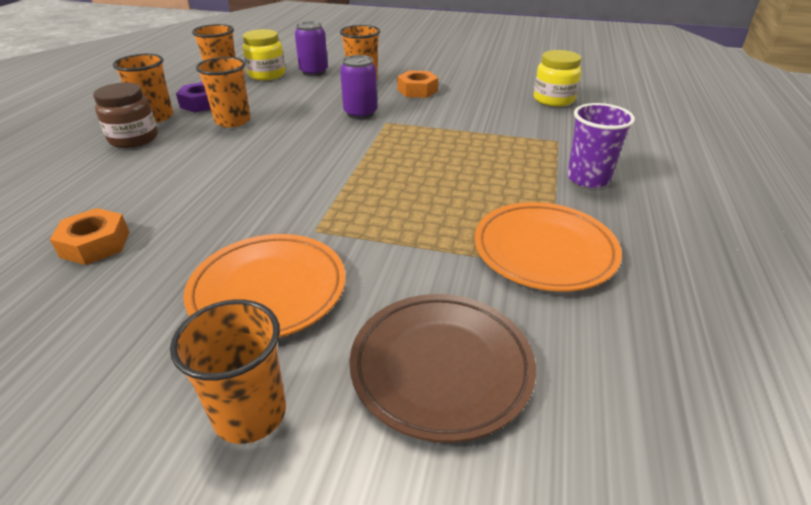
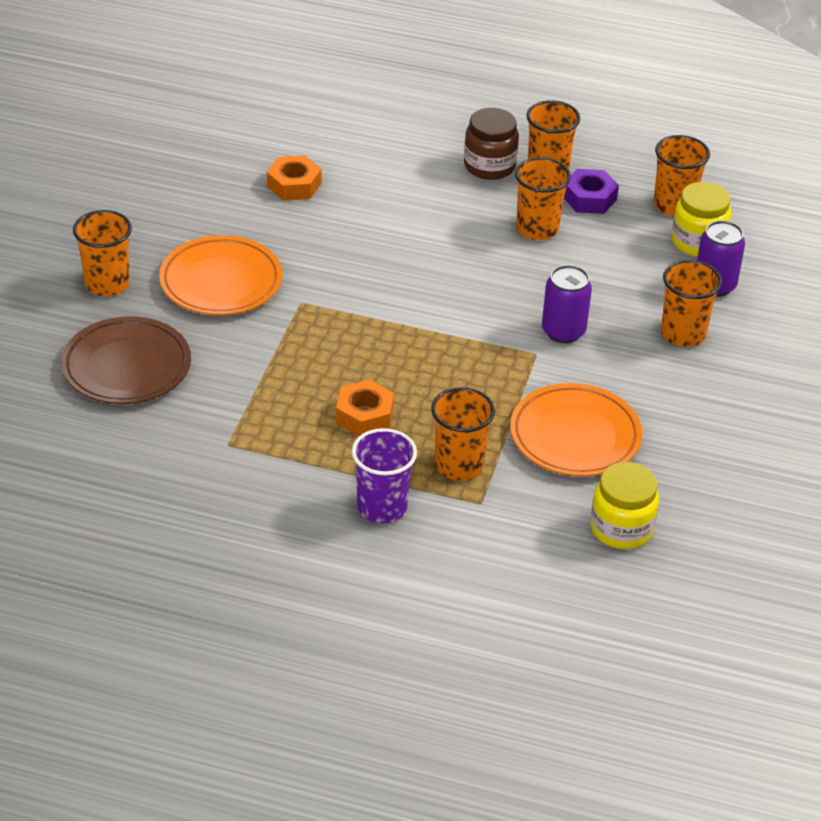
camera: 90 degrees right, 5 degrees up
orange nut [397,71,438,98] -> orange nut moved to [336,379,394,436]
orange plate [474,202,622,292] -> orange plate moved to [510,383,643,476]
none -> orange cup [431,387,495,480]

